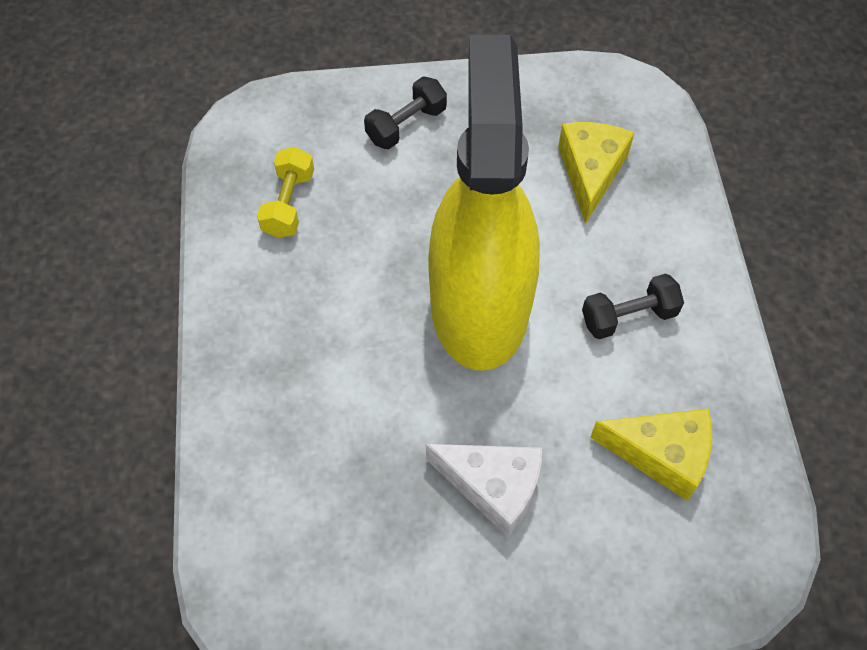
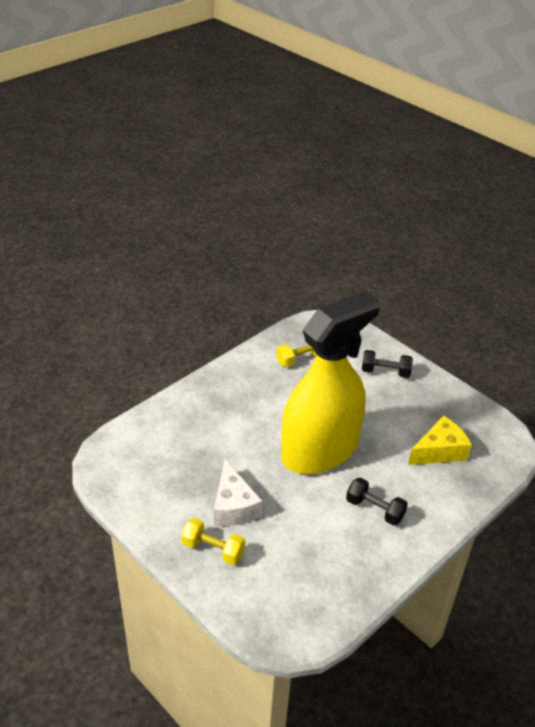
camera: 50 degrees right, 20 degrees down
yellow cheese [590,409,712,501] -> none
none -> yellow dumbbell [181,518,245,565]

